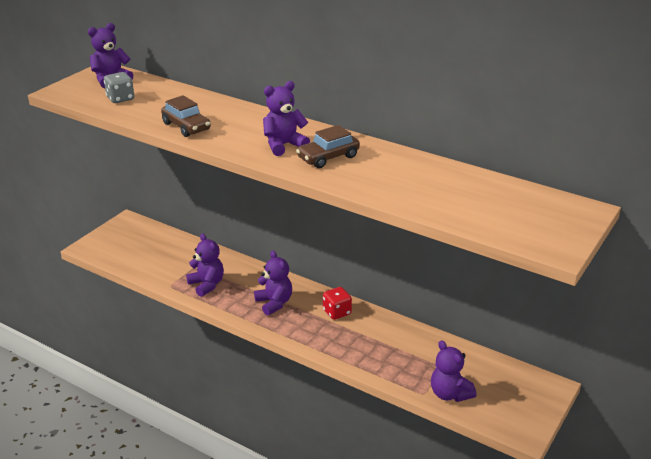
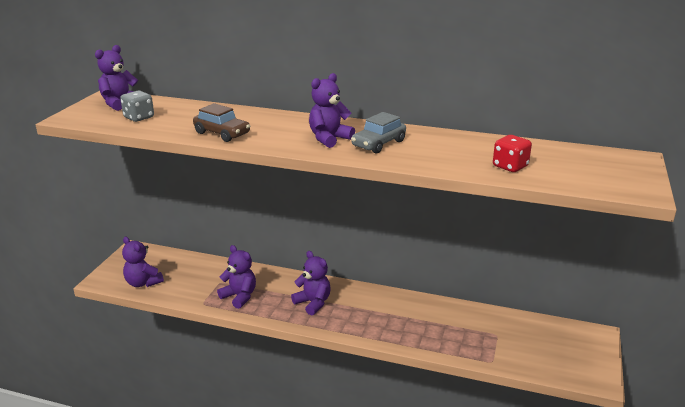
camera: 15 degrees left, 5 degrees down
brown car [296,125,360,168] -> grey car [351,112,406,153]
red dice [323,287,352,320] -> red dice moved to [493,135,532,172]
purple teddy bear [431,340,477,402] -> purple teddy bear moved to [122,237,164,287]

